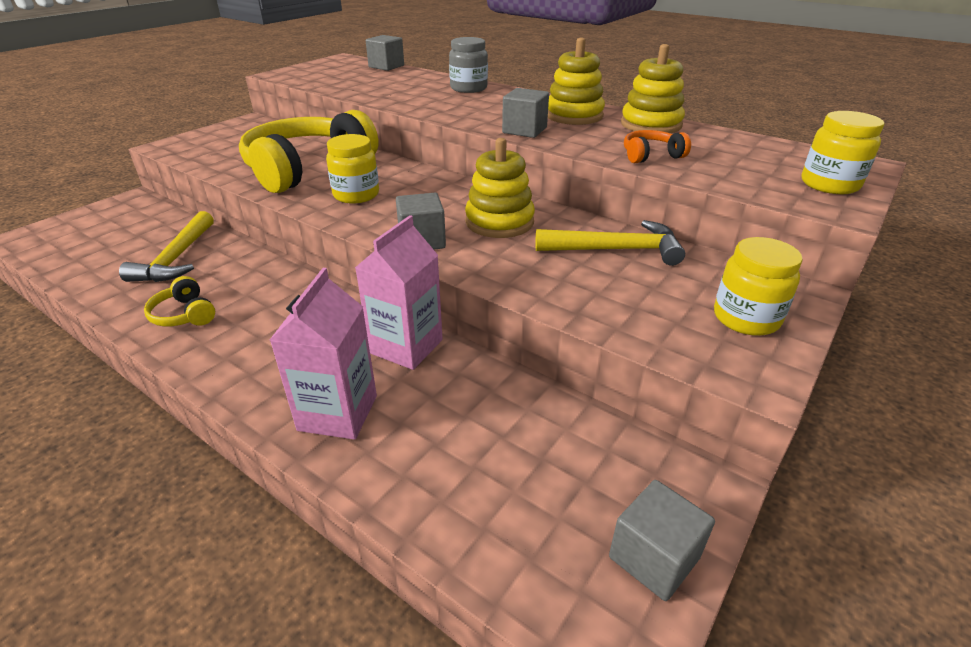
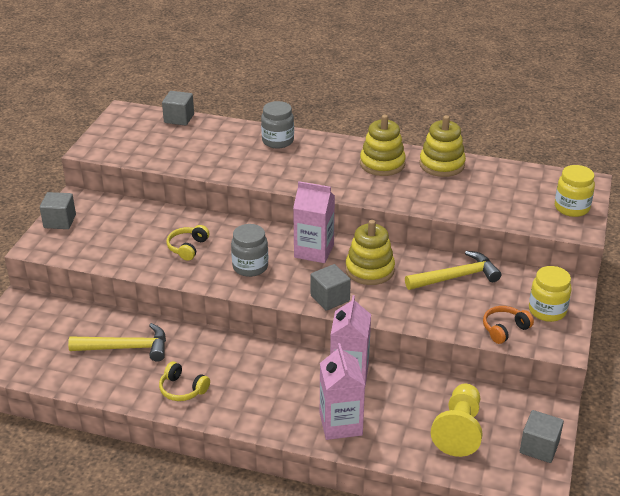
camera: 20 degrees left, 0 degrees up
yellow hammer [119,211,214,282] -> yellow hammer turned 75 degrees counterclockwise [68,323,166,362]
yellow headphones [239,110,379,193] -> yellow headphones [166,225,209,261], size x0.42
yellow jar [326,134,379,204] -> grey jar [231,224,268,277]
grey cube [502,88,549,138] -> grey cube moved to [40,192,76,229]
orange headphones [624,130,691,163] -> orange headphones moved to [483,306,534,344]
none -> pink carton [293,181,335,263]
none -> yellow pawn [431,384,483,457]

